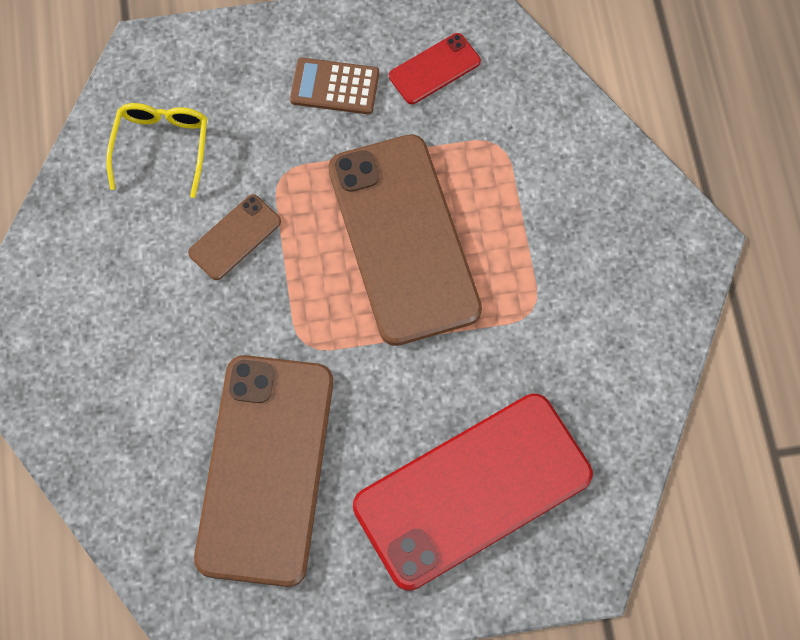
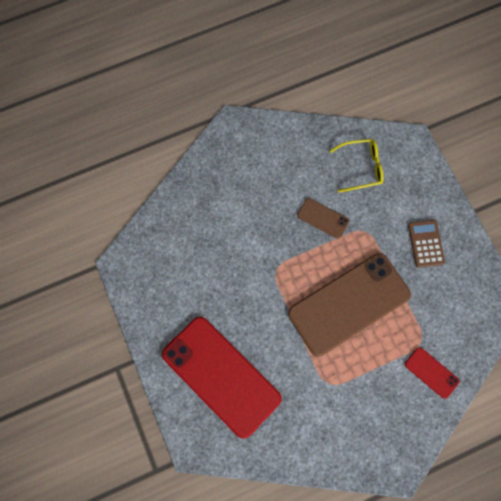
camera: 75 degrees right, 5 degrees up
brown phone [194,355,333,587] -> none
red phone [389,33,481,104] -> red phone moved to [405,347,459,399]

